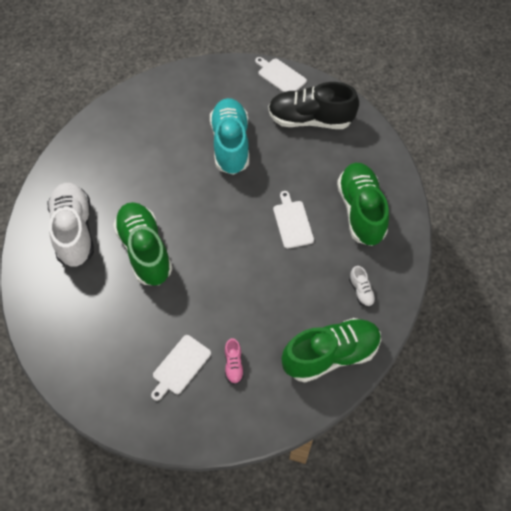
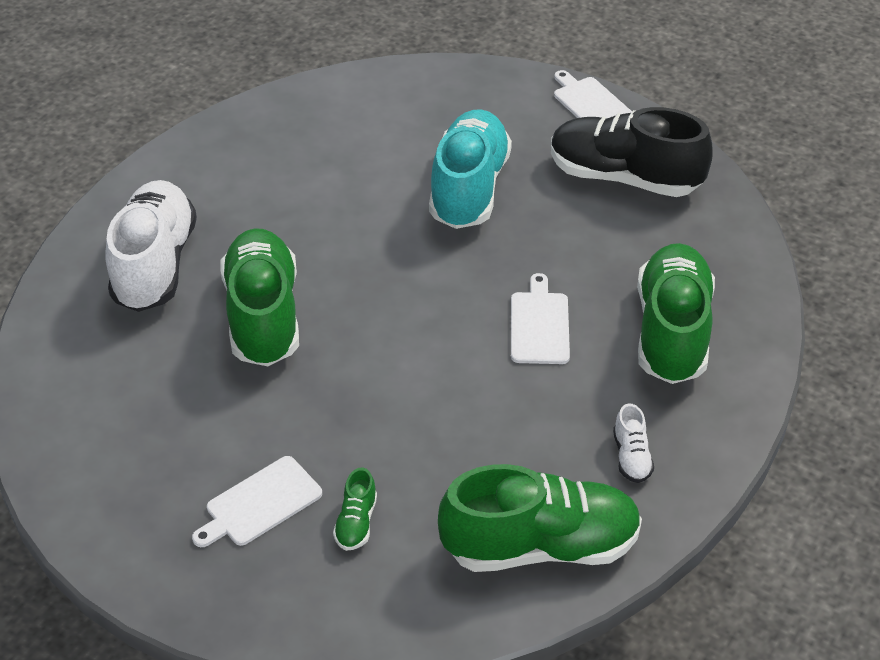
camera: 15 degrees right, 15 degrees down
pink shoe [225,338,244,385] -> green shoe [333,468,377,551]

